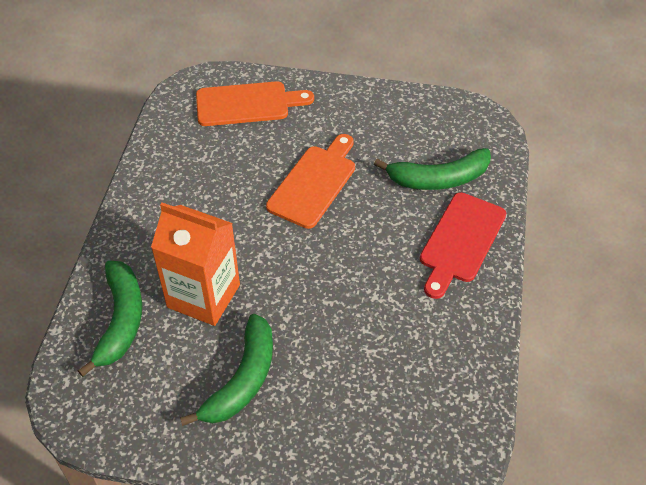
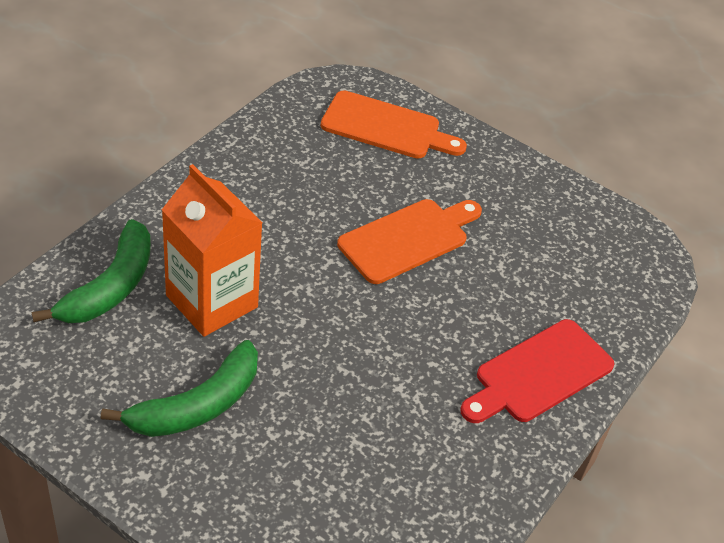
camera: 20 degrees right, 5 degrees down
green banana [374,148,491,190] -> none

